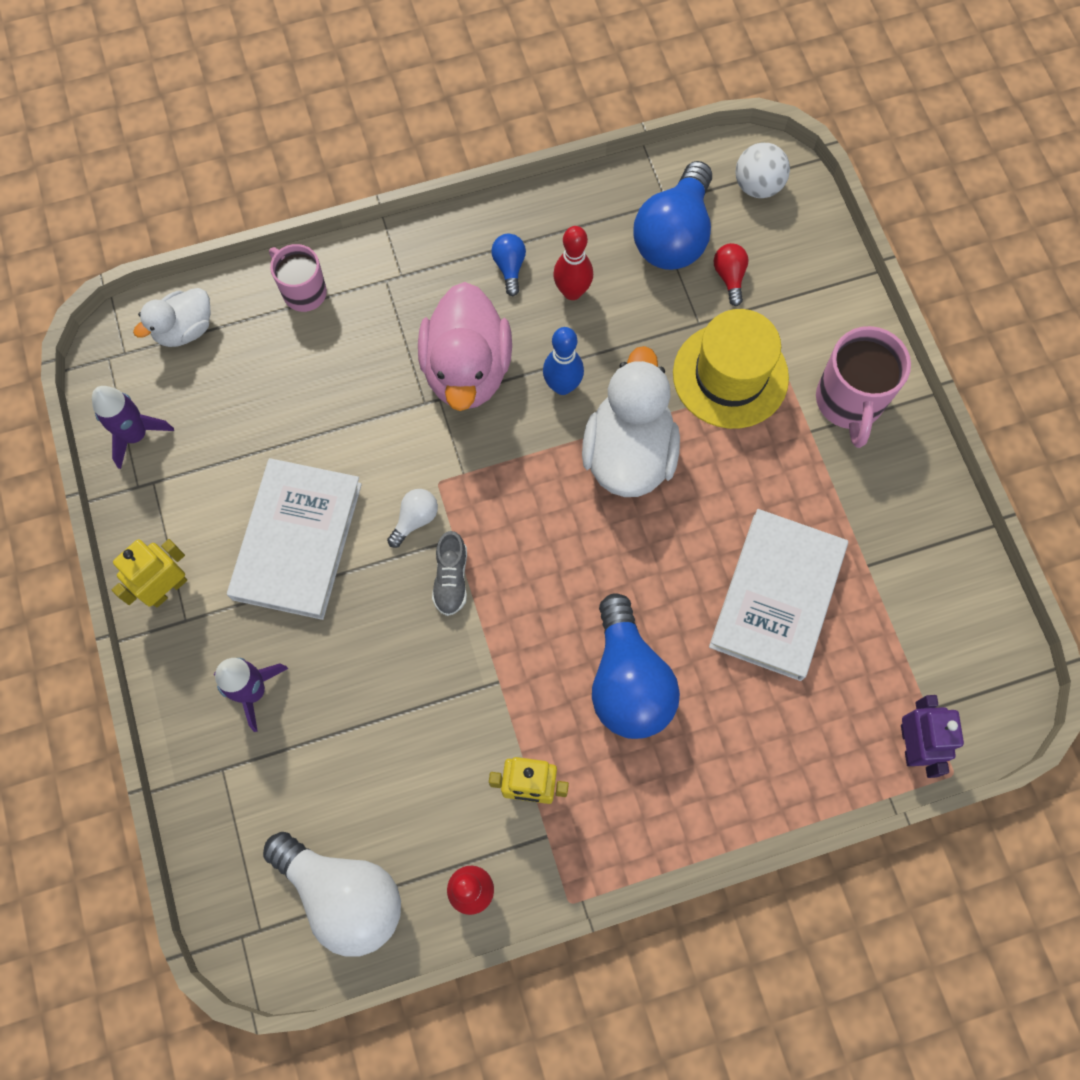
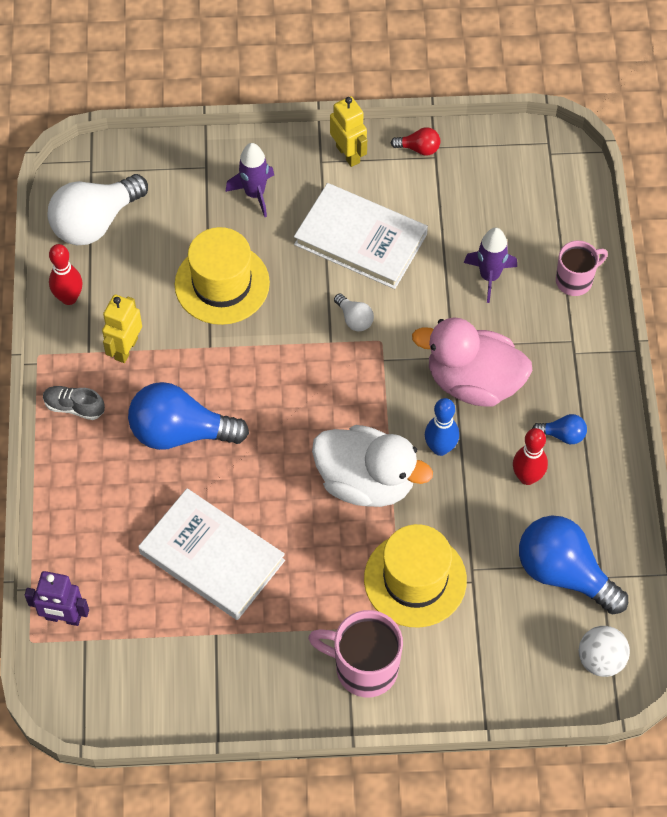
camera: 105 degrees right, 10 degrees down
purple rocket [92,386,174,469] -> purple rocket moved to [464,228,517,303]
white duck [133,288,211,347] -> none
grey shoe [432,531,467,616] -> grey shoe moved to [43,386,105,420]
red light bulb [714,243,749,306] -> red light bulb moved to [391,127,440,156]
none -> yellow hat [175,227,270,325]

